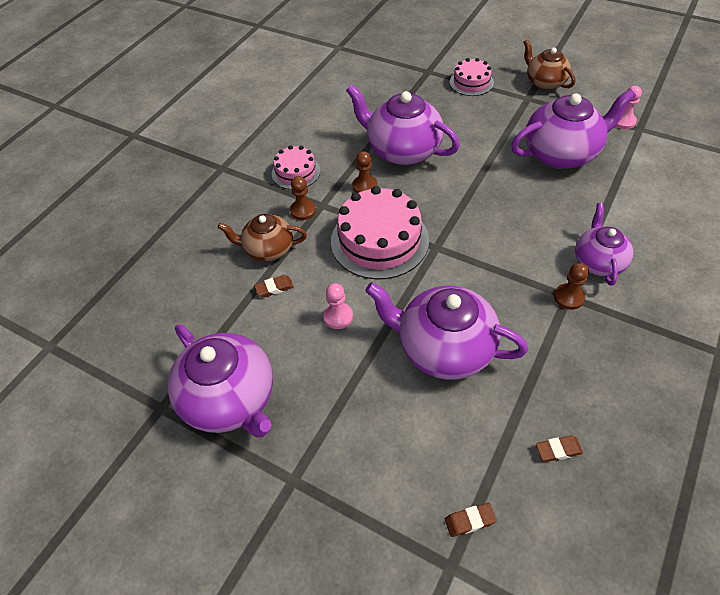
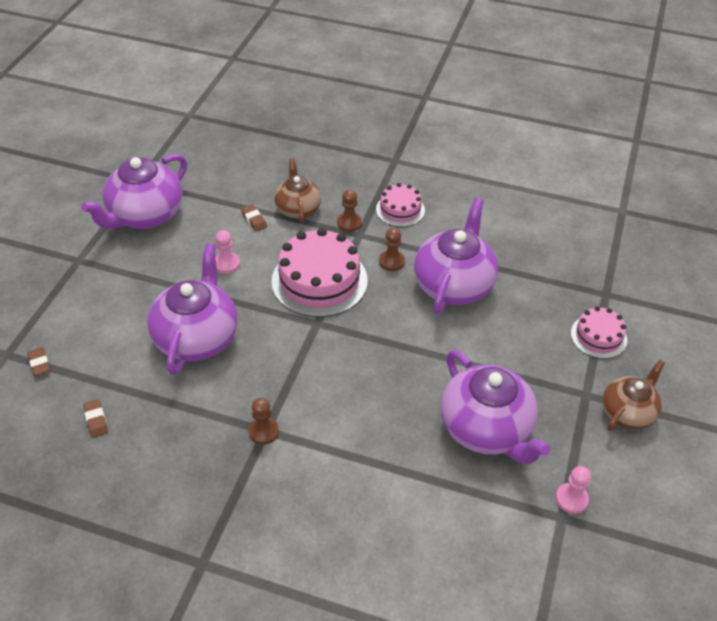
camera: 75 degrees right, 5 degrees down
purple teapot [575,203,634,286] -> none

